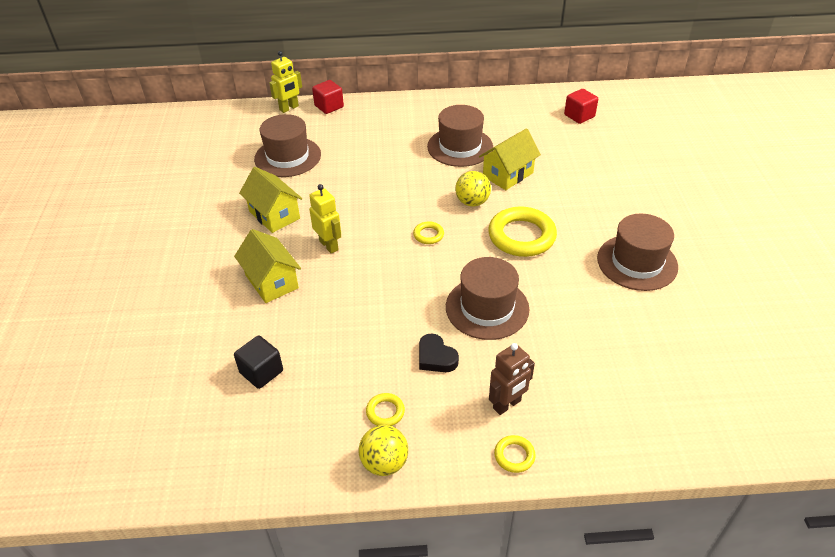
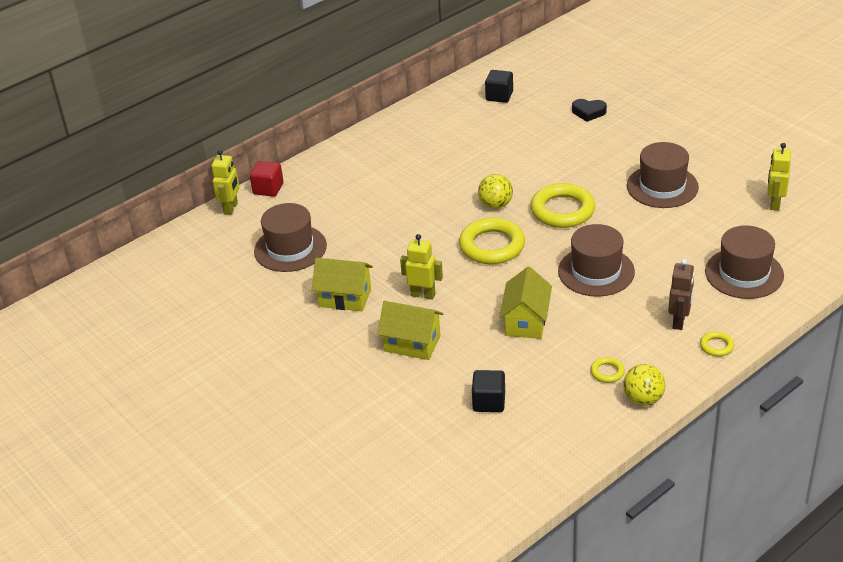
camera: 35 degrees left, 5 degrees down
yellow ring [413,221,444,244] -> yellow ring [459,218,525,265], size x2.18
black heart [419,333,459,372] -> black heart moved to [572,99,607,122]
brown hat [427,105,493,167] -> brown hat moved to [705,226,784,299]
yellow house [479,128,541,190] -> yellow house moved to [499,267,552,339]
red cube [564,89,598,124] -> black cube [485,70,513,103]
none -> yellow robot [767,143,791,211]

